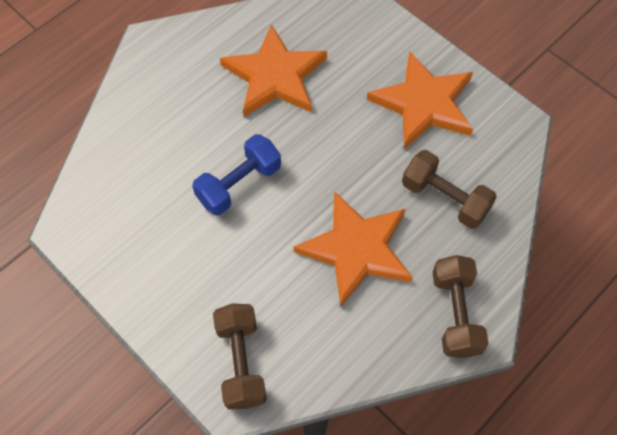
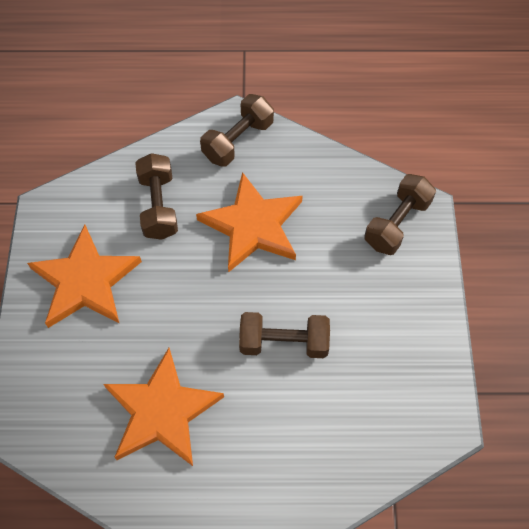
camera: 135 degrees left, 0 degrees up
blue dumbbell [192,134,281,215] -> brown dumbbell [239,312,330,358]

